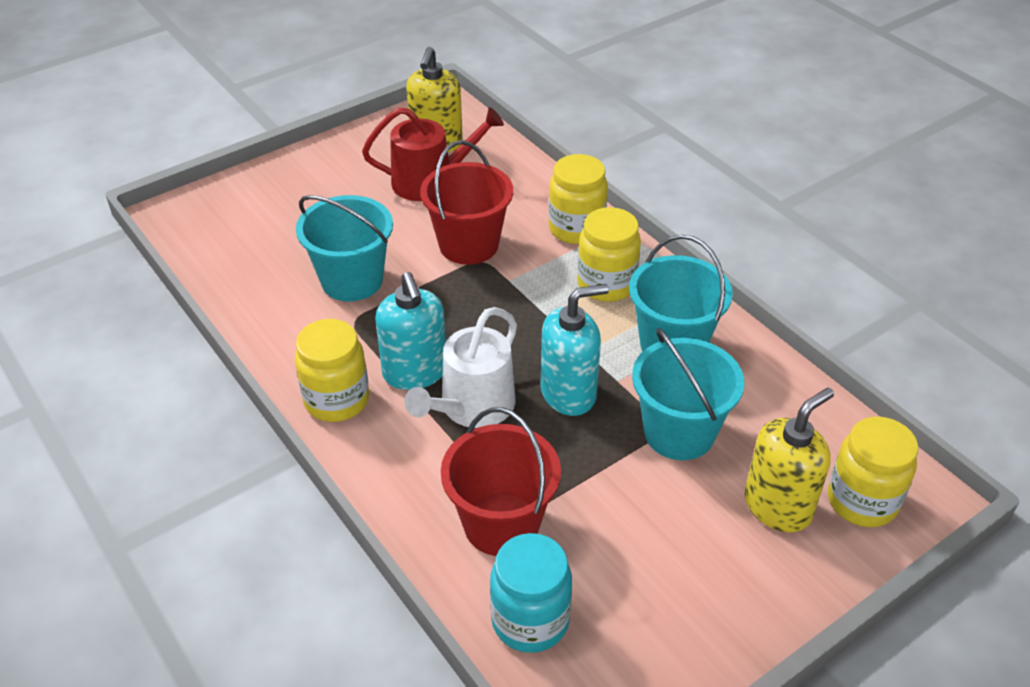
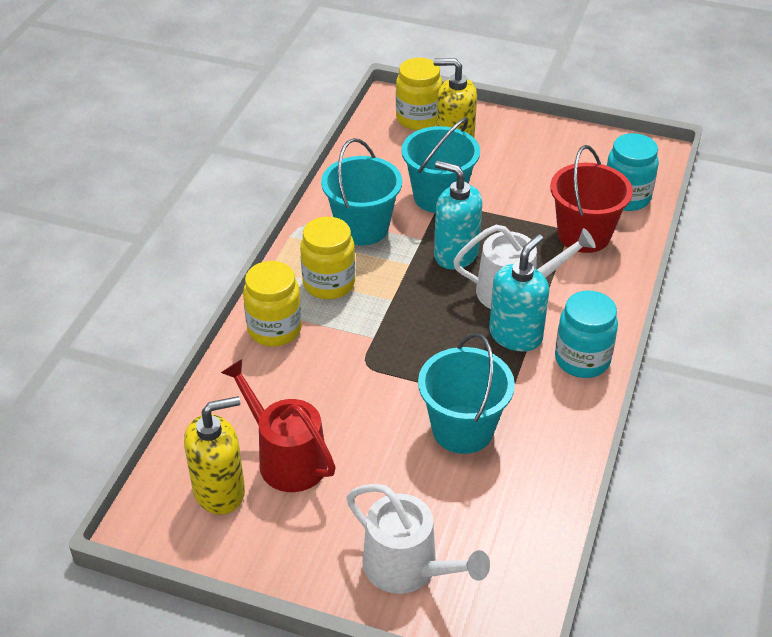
camera: 125 degrees left, 0 degrees up
yellow jar [295,319,369,422] -> turquoise jar [555,291,618,378]
red bucket [420,140,513,265] -> none
none -> white watering can [347,484,490,594]

